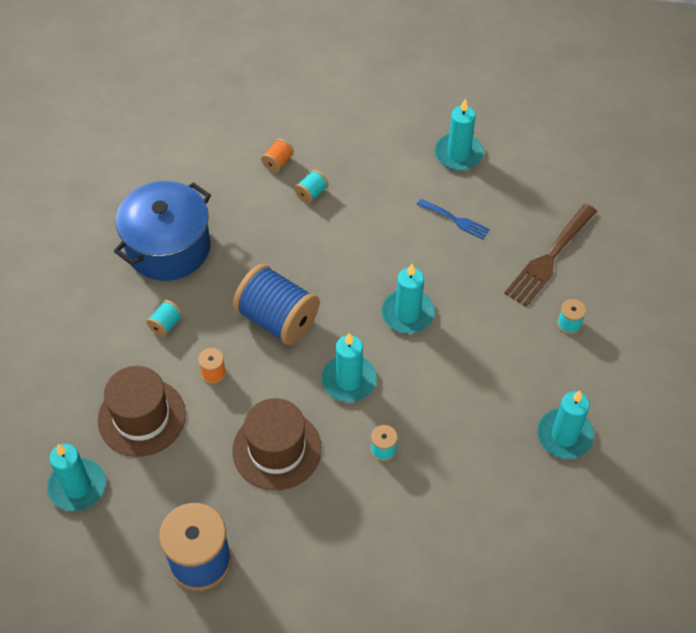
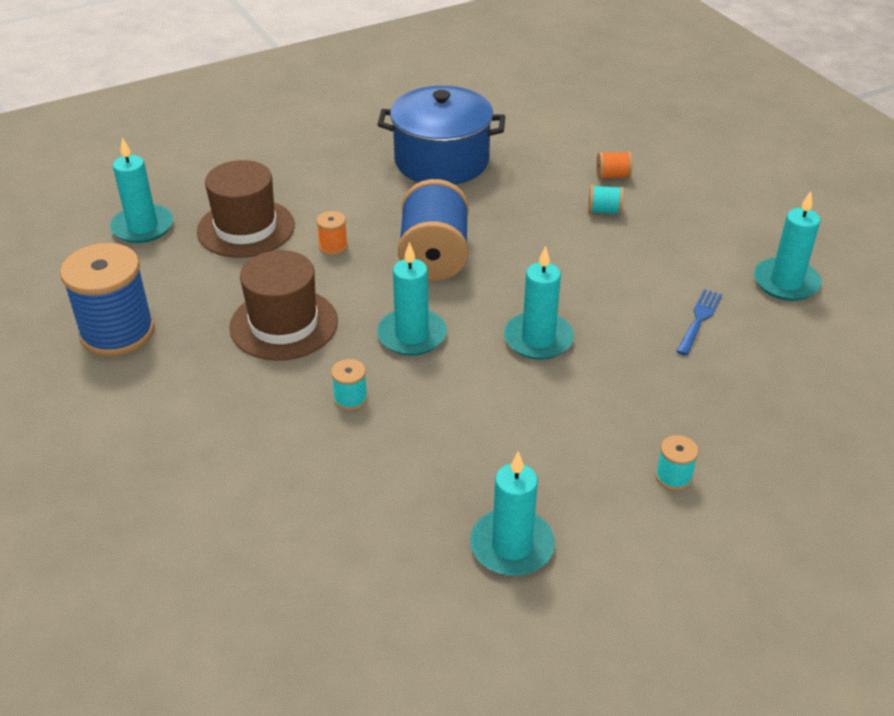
camera: 55 degrees right, 15 degrees down
turquoise spool [146,300,183,337] -> none
blue fork [417,199,490,240] -> blue fork turned 150 degrees counterclockwise [676,289,722,356]
brown fork [504,204,597,307] -> none

